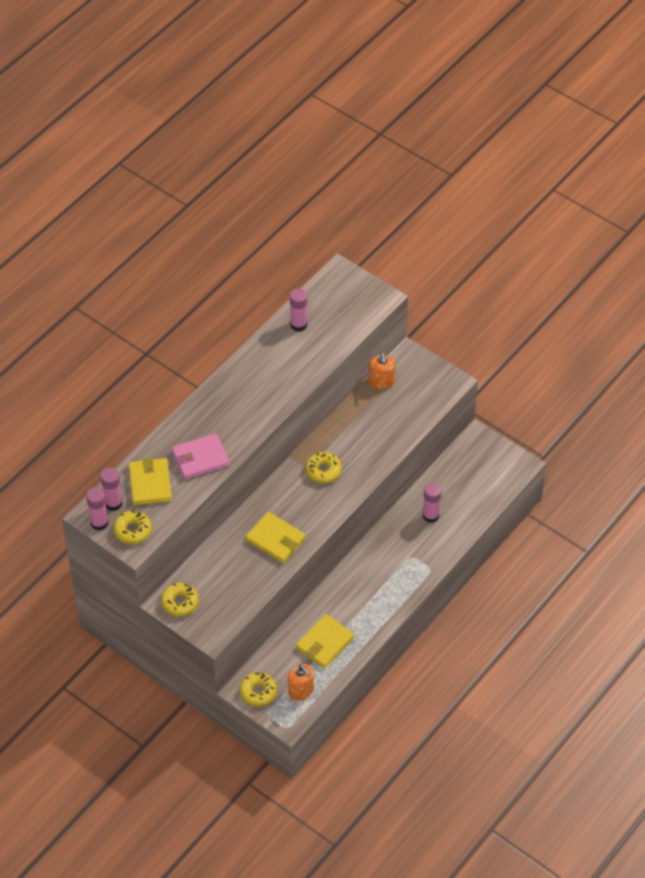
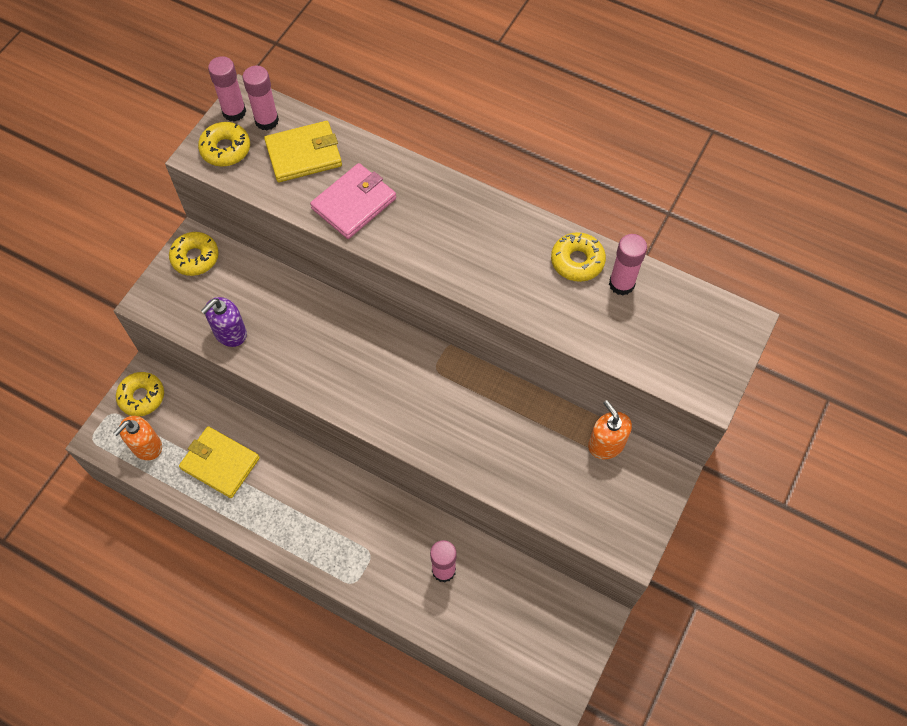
camera: 80 degrees right, 10 degrees up
pink wallet [172,433,230,480] -> pink wallet turned 75 degrees clockwise [310,163,396,239]
yellow wallet [246,512,306,563] -> none
yellow donut [306,452,342,483] -> yellow donut moved to [551,232,606,282]
orange soap dispenser [369,352,396,389] -> orange soap dispenser turned 75 degrees clockwise [588,400,632,459]
none -> purple soap dispenser [201,297,247,347]

